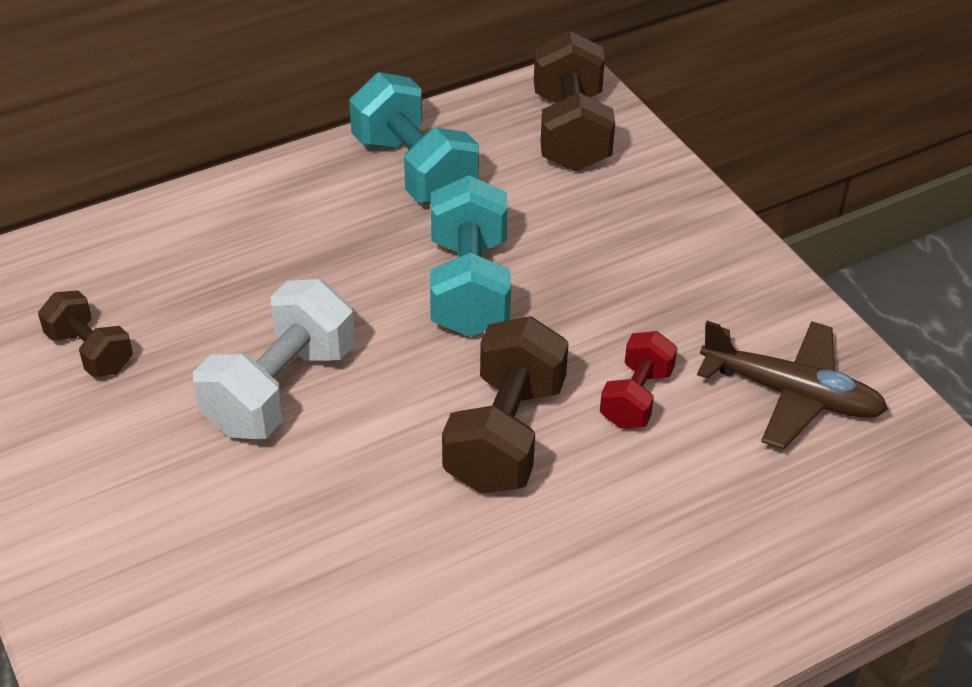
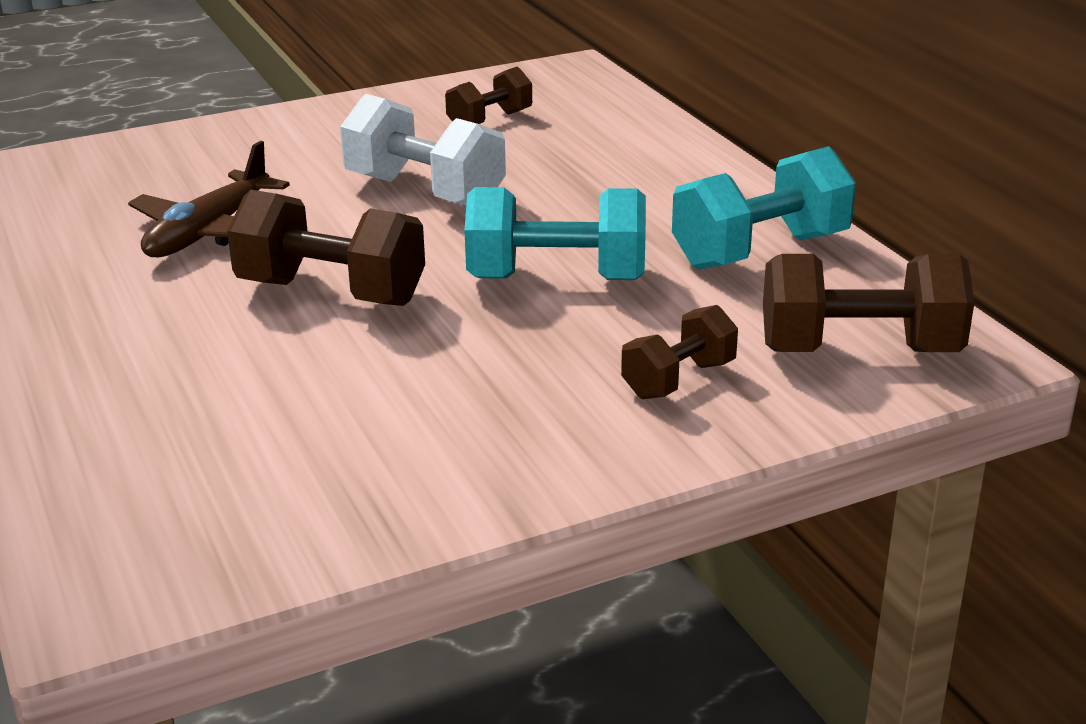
camera: 95 degrees right, 15 degrees down
red dumbbell [600,331,677,429] -> none
brown plane [697,321,888,449] -> brown plane moved to [128,141,290,257]
none -> brown dumbbell [621,305,738,399]

